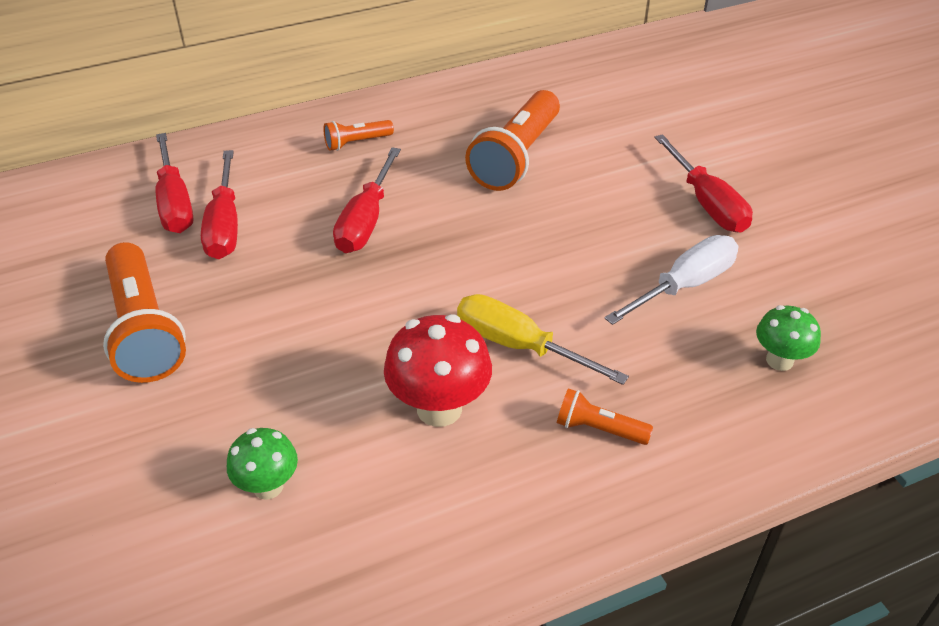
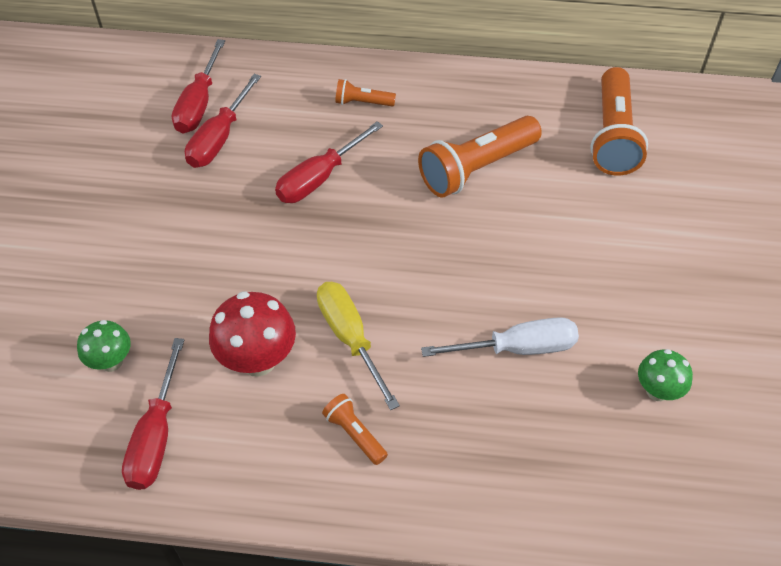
camera: 30 degrees right, 10 degrees up
orange flashlight [103,242,186,383] -> orange flashlight moved to [590,67,648,175]
red screwdriver [654,134,753,233] -> red screwdriver moved to [122,338,184,490]
green mushroom [756,305,821,371] -> green mushroom moved to [638,349,693,401]

